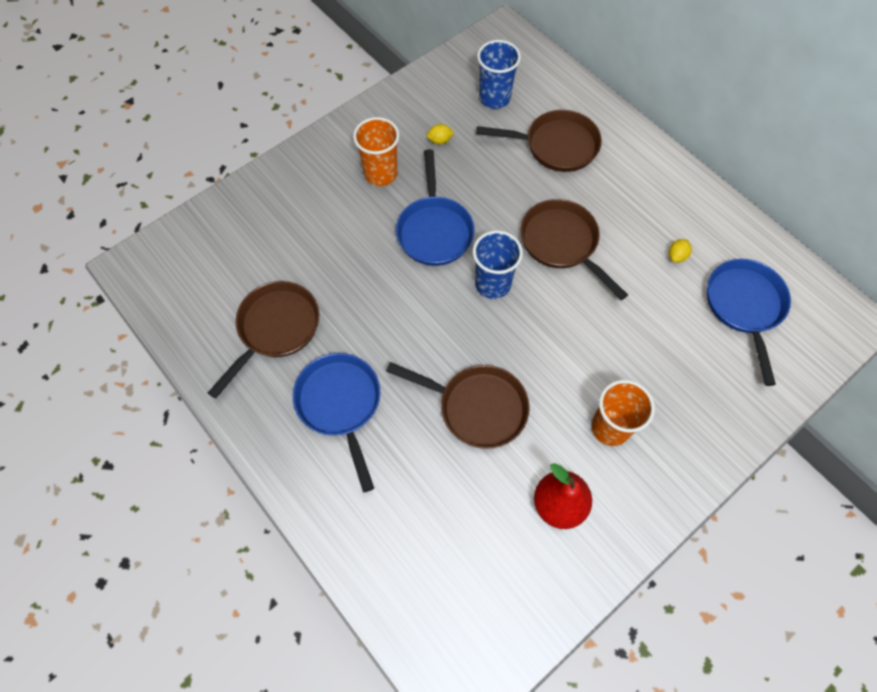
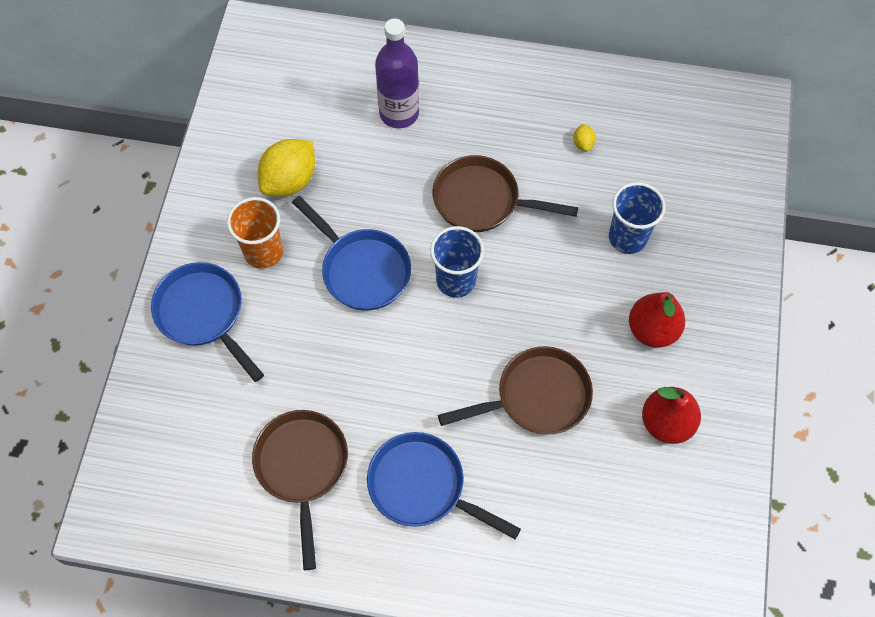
camera: 40 degrees left, 0 degrees up
yellow lemon [427,124,454,144] -> yellow lemon [258,139,315,196], size x2.30
brown pan [476,110,602,172] -> purple bottle [375,19,419,128]
blue cup [477,40,521,109] -> blue cup moved to [609,182,665,254]
orange cup [591,380,655,446] -> red pear [629,292,685,348]
blue pan [707,259,791,386] -> blue pan moved to [151,262,264,382]

